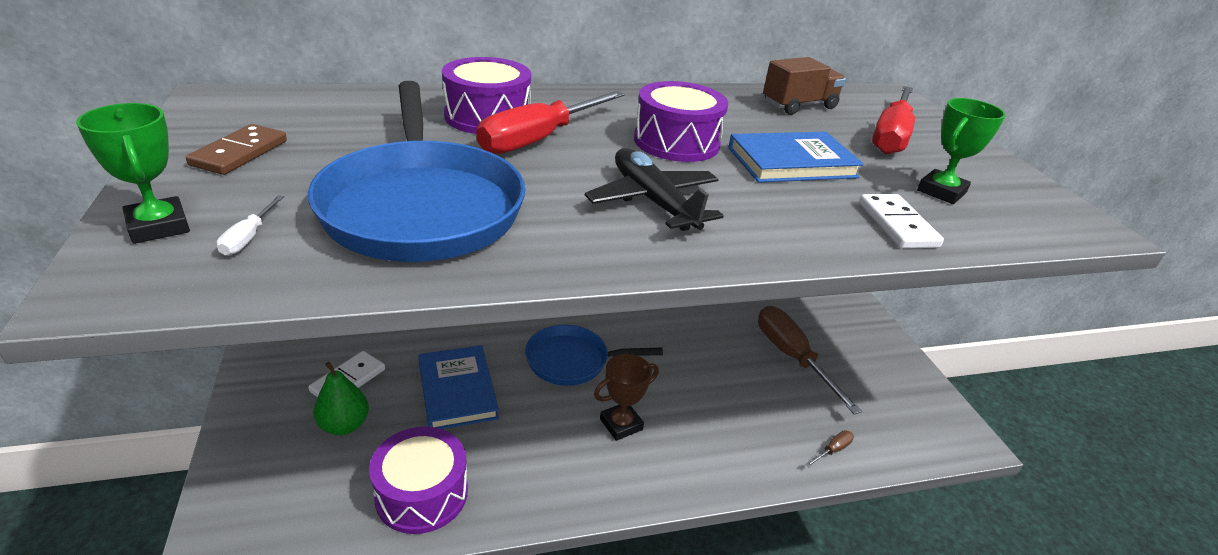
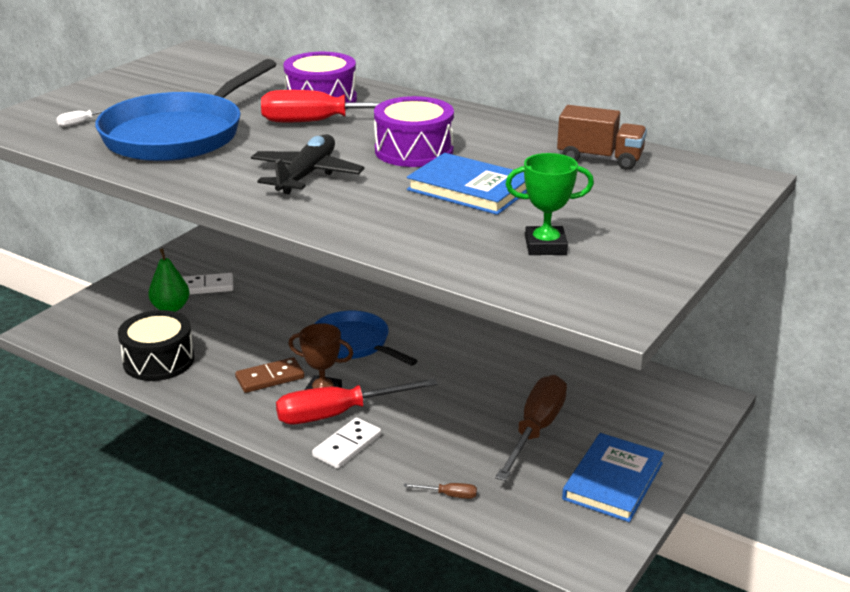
camera: 50 degrees right, 5 degrees down
green trophy [76,103,190,244] -> none
brown domino [186,124,287,175] -> brown domino moved to [235,357,305,393]
purple drum [369,426,468,534] -> black drum [118,310,195,381]
blue book [418,345,499,429] -> blue book moved to [562,433,664,522]
white domino [859,194,944,249] -> white domino moved to [312,418,381,469]
red screwdriver [872,86,915,154] -> red screwdriver moved to [276,378,438,424]

